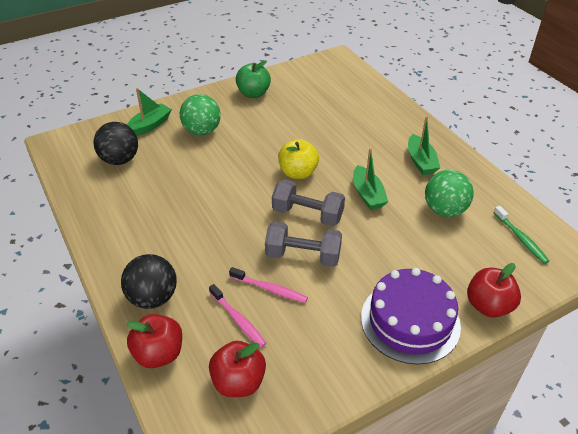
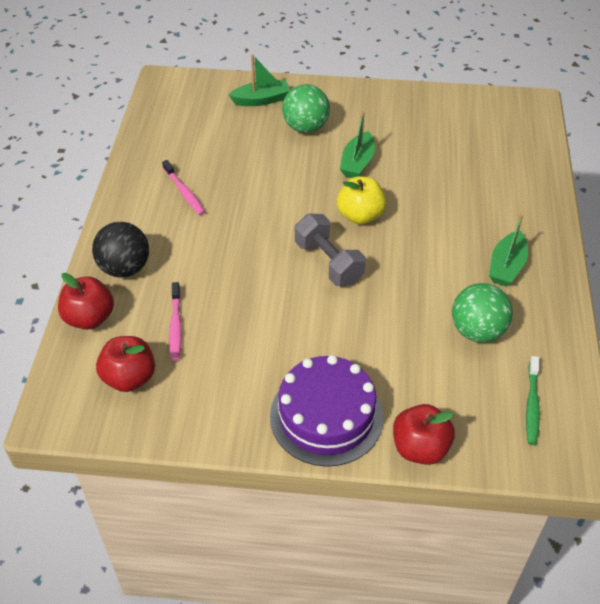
camera: 35 degrees right, 5 degrees up
black ball [94,122,138,165] -> none
pink toothbrush [229,267,308,303] -> pink toothbrush moved to [162,160,205,215]
green apple [236,60,271,98] -> none
grey dumbbell [265,221,342,267] -> none
green boat [353,148,388,210] -> green boat moved to [340,111,375,178]

